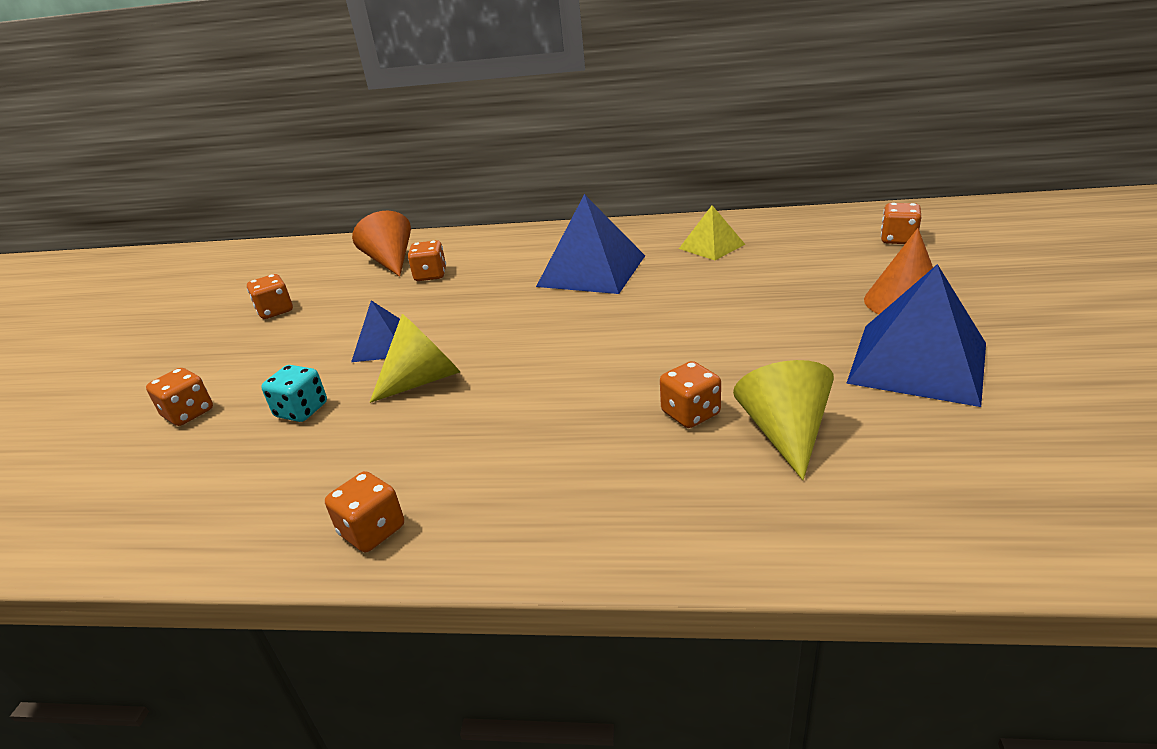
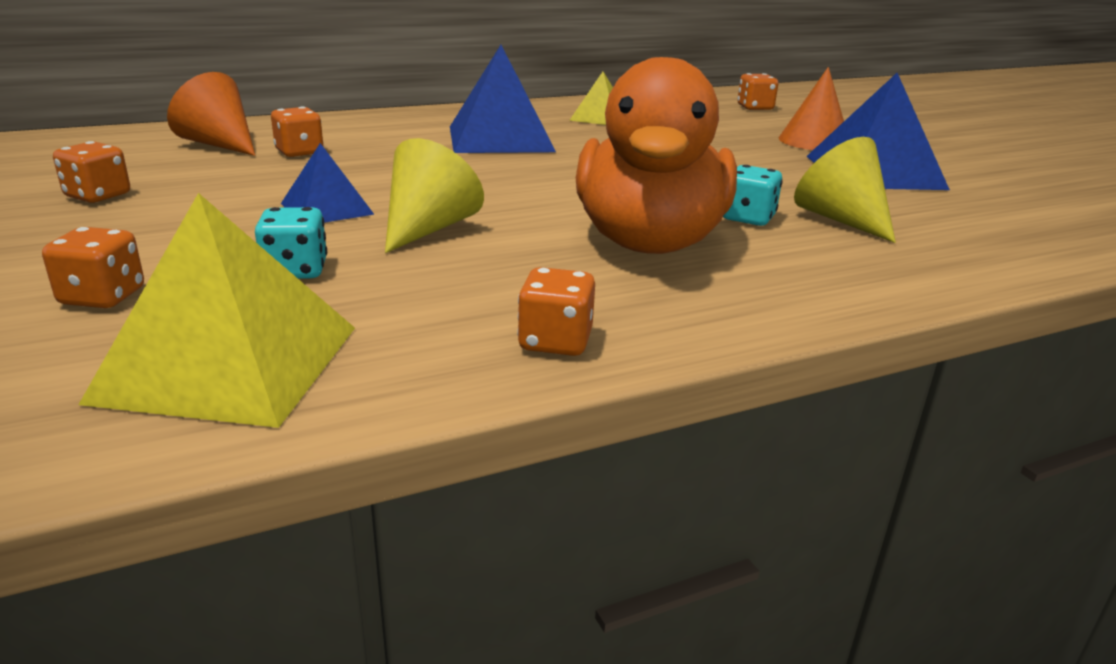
camera: 35 degrees left, 5 degrees down
orange dice [660,361,721,428] -> turquoise dice [723,165,783,226]
none -> yellow pyramid [78,193,355,428]
none -> orange duck [576,57,737,254]

